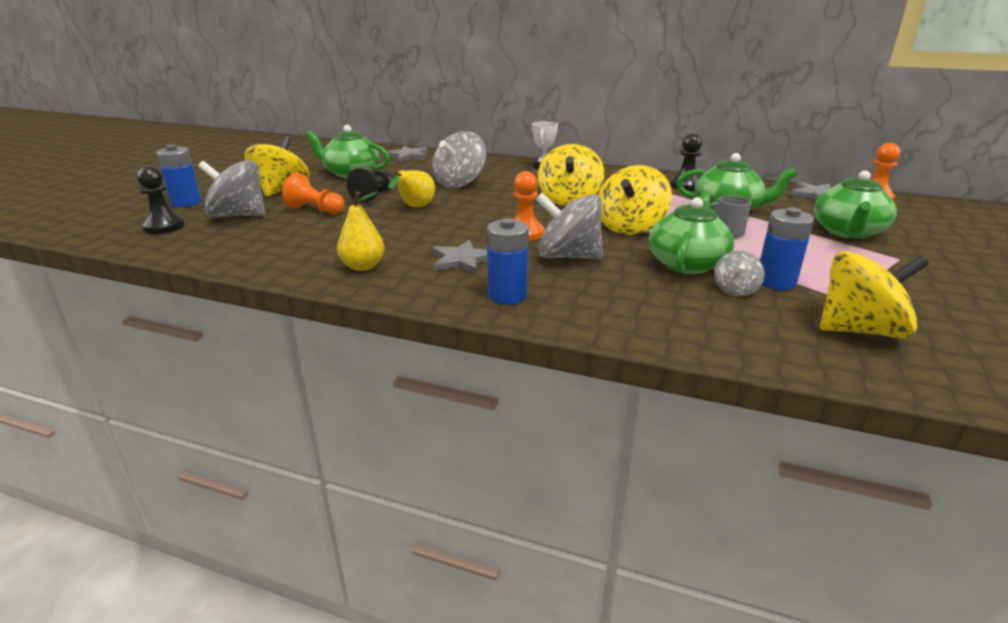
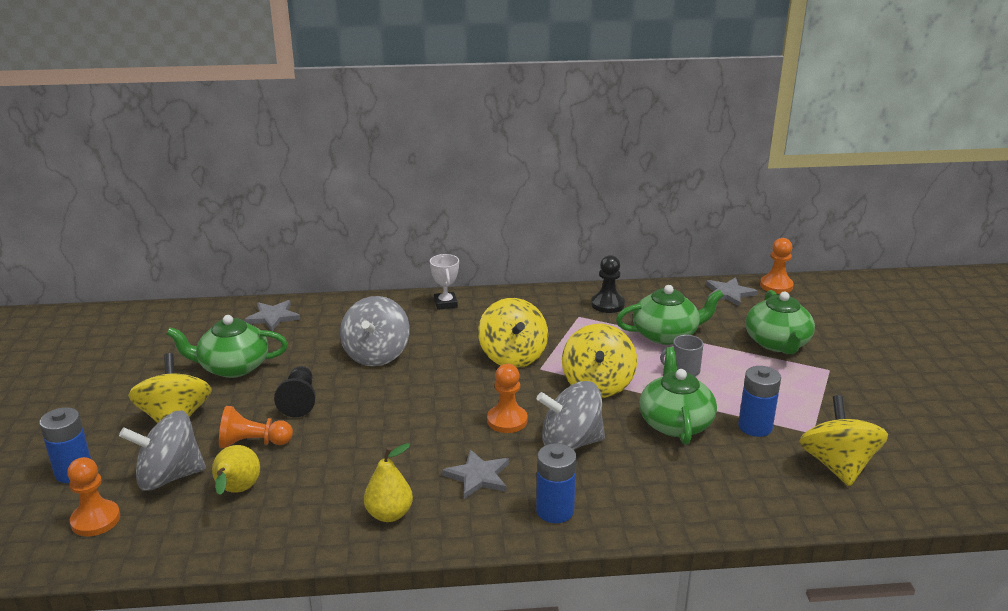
camera: 25 degrees left, 0 degrees up
black pawn [137,166,185,234] -> orange pawn [67,457,120,536]
yellow pear [388,170,435,207] -> yellow pear moved to [212,445,260,495]
grey spinning top [714,251,765,296] -> none
yellow spinning top [820,251,929,338] -> yellow spinning top turned 60 degrees counterclockwise [799,395,888,487]

